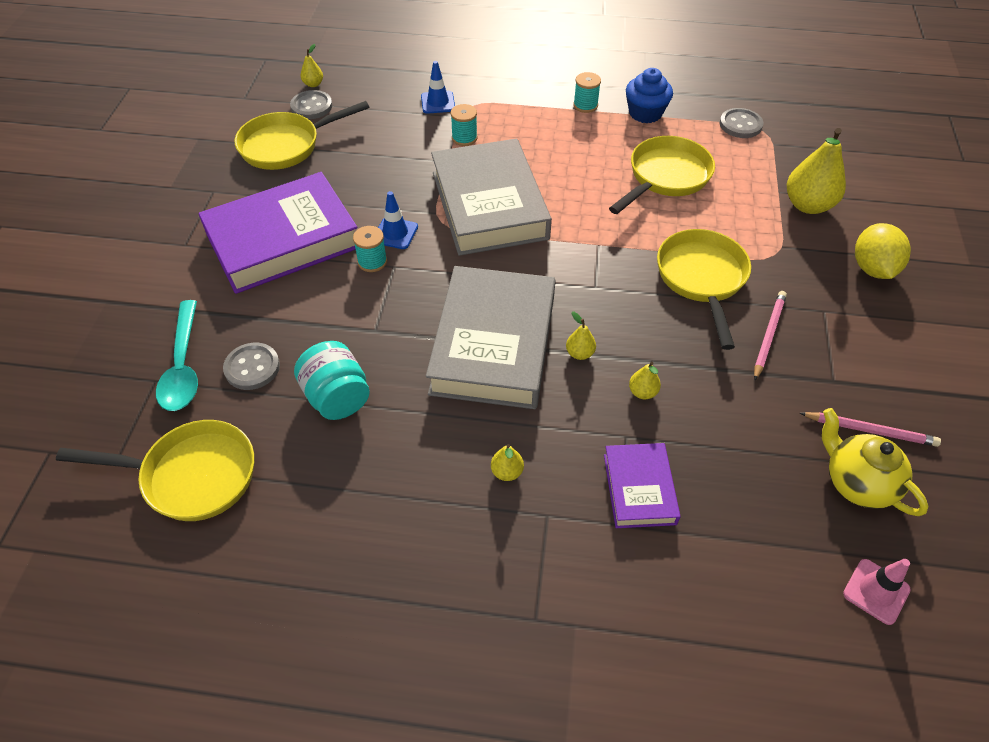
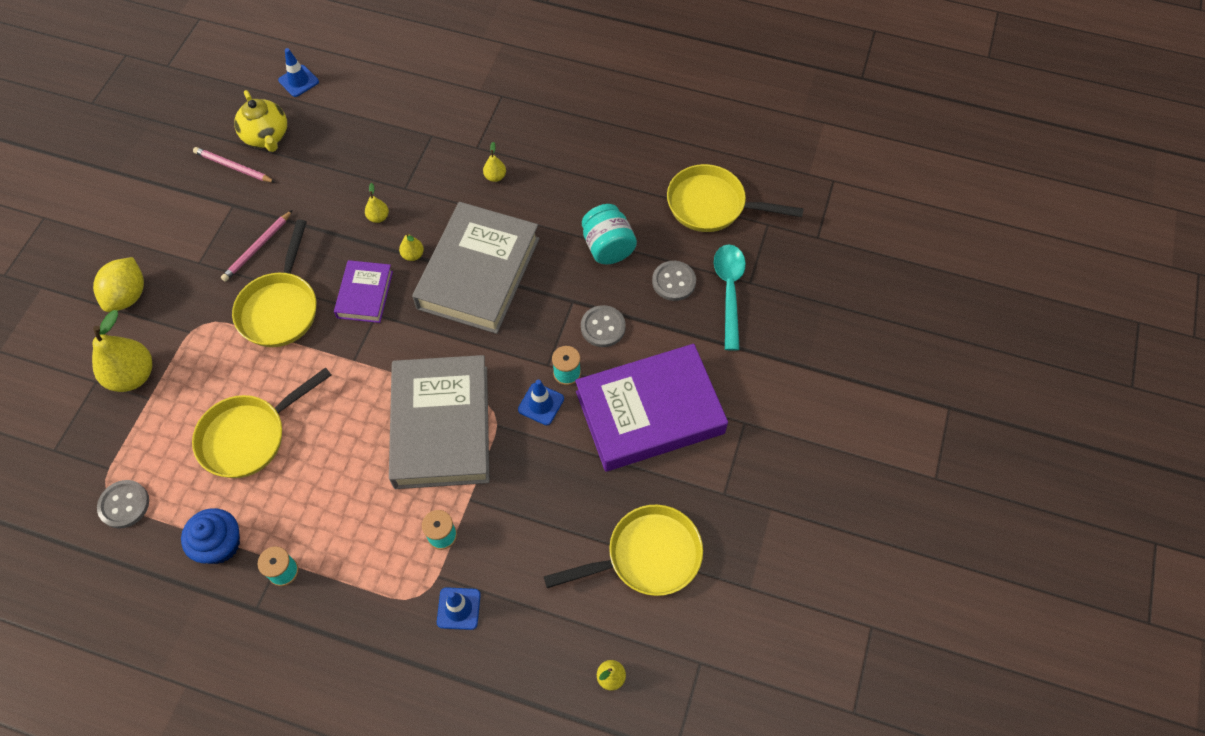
camera: 170 degrees left, 10 degrees up
grey button [290,90,332,119] -> grey button moved to [581,305,626,347]
purple book [604,443,681,528] -> purple book moved to [334,260,393,323]
pink traffic cone [843,559,911,625] -> blue traffic cone [278,48,319,97]

